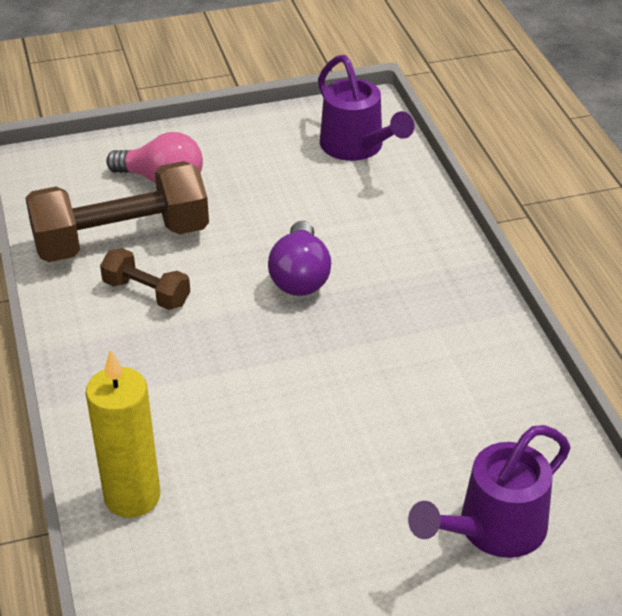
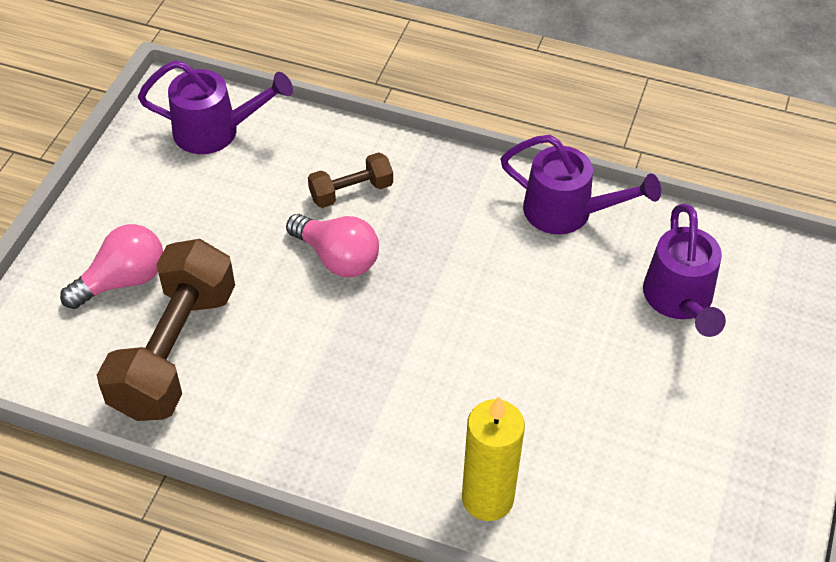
camera: 55 degrees left, 10 degrees up
brown dumbbell [100,248,190,310] -> brown dumbbell moved to [308,152,393,208]
purple light bulb [268,221,331,296] -> pink light bulb [286,214,379,277]
none -> purple watering can [501,135,661,235]

